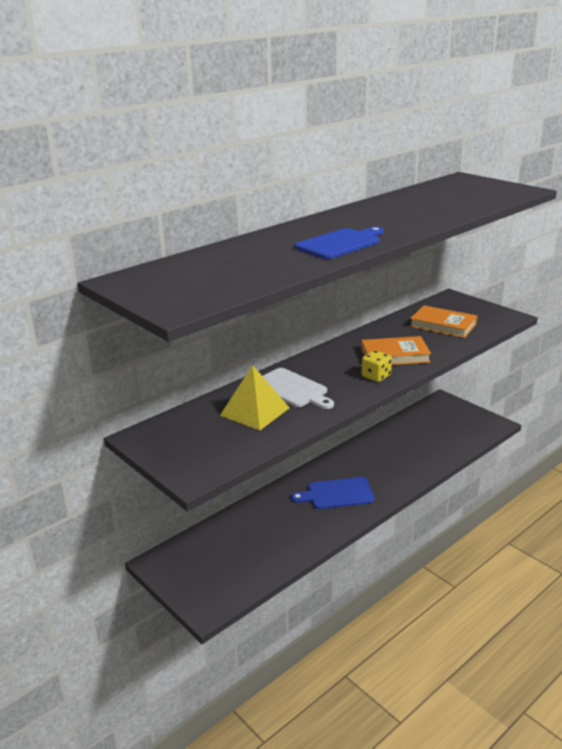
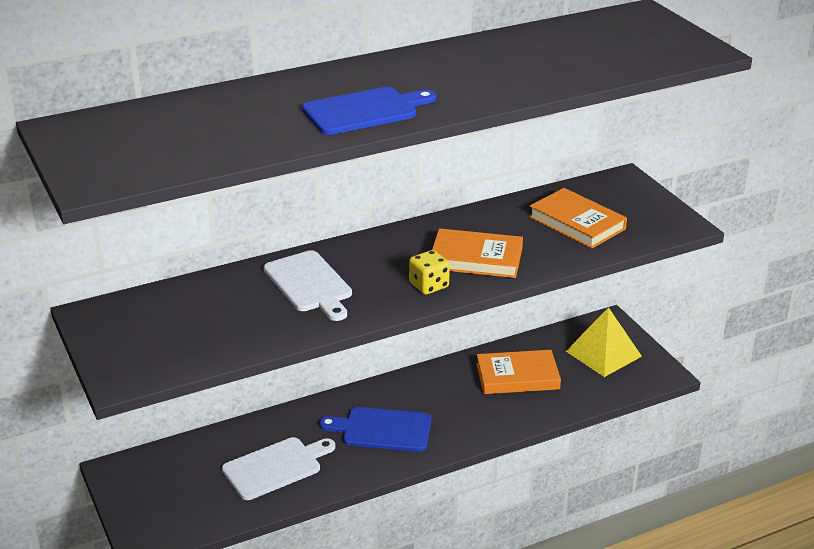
camera: 15 degrees right, 5 degrees up
yellow pyramid [220,365,290,430] -> yellow pyramid moved to [566,307,642,377]
none -> white cutting board [222,437,335,500]
none -> orange book [476,350,561,394]

